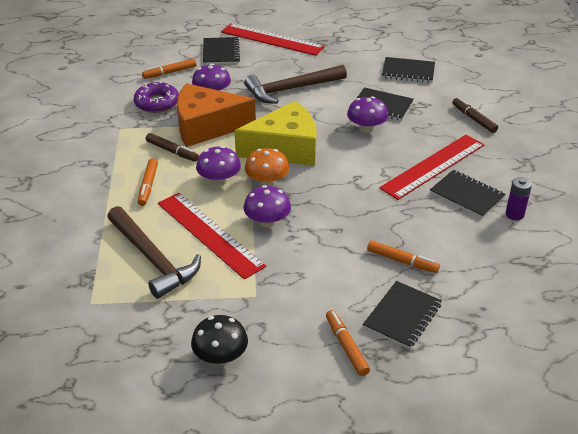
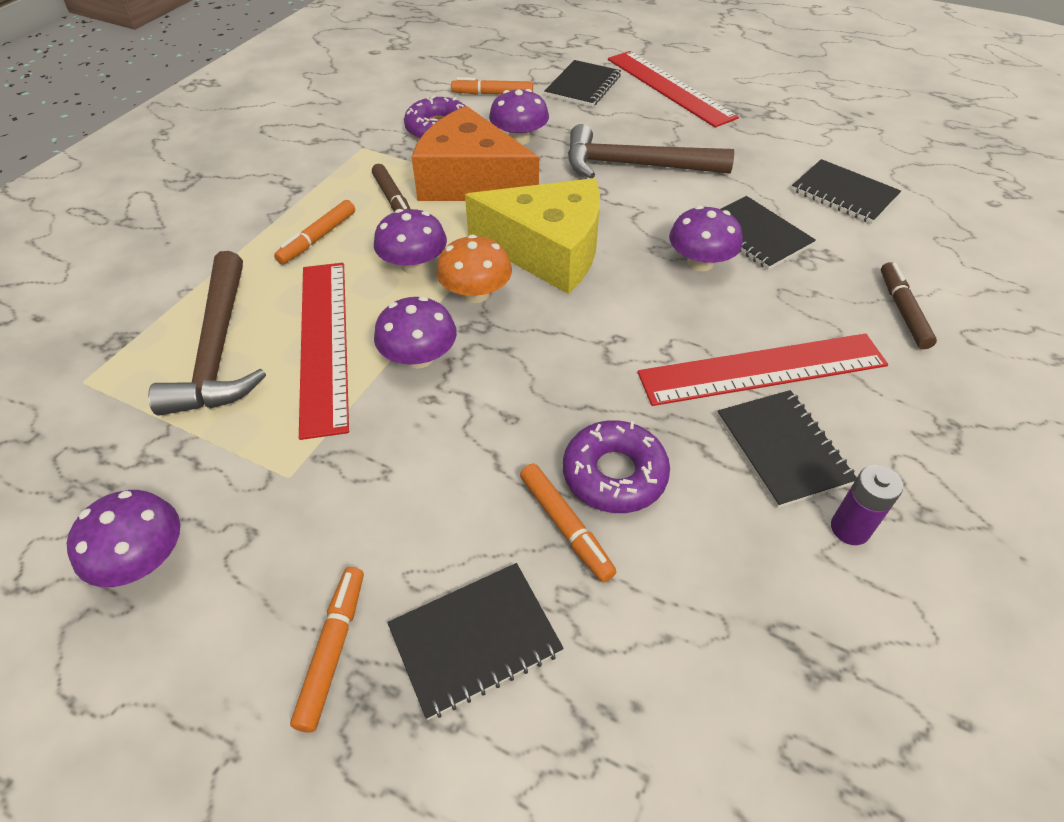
camera: 30 degrees right, 10 degrees up
black mushroom [191,315,248,365] -> purple mushroom [67,490,180,587]
none -> purple donut [563,420,670,513]

